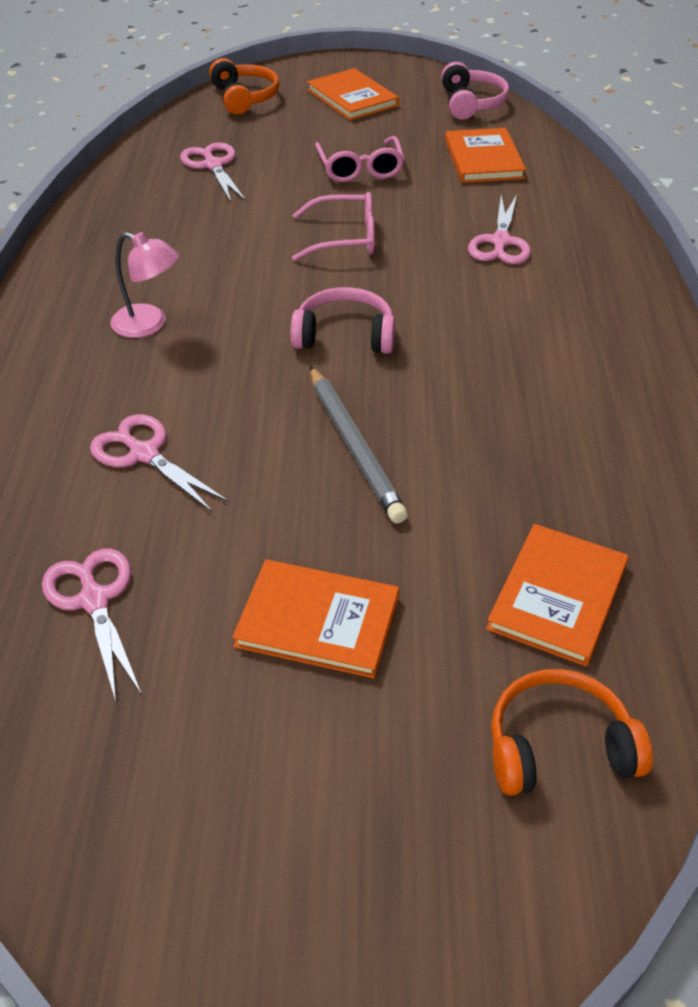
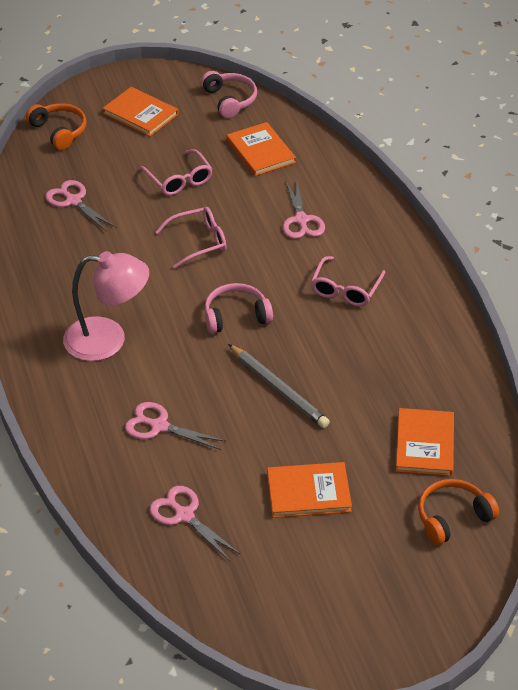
camera: 20 degrees left, 0 degrees up
pink lamp [110,232,179,338] -> pink lamp [63,251,149,361], size x1.66
none -> pink glasses [311,256,385,306]

